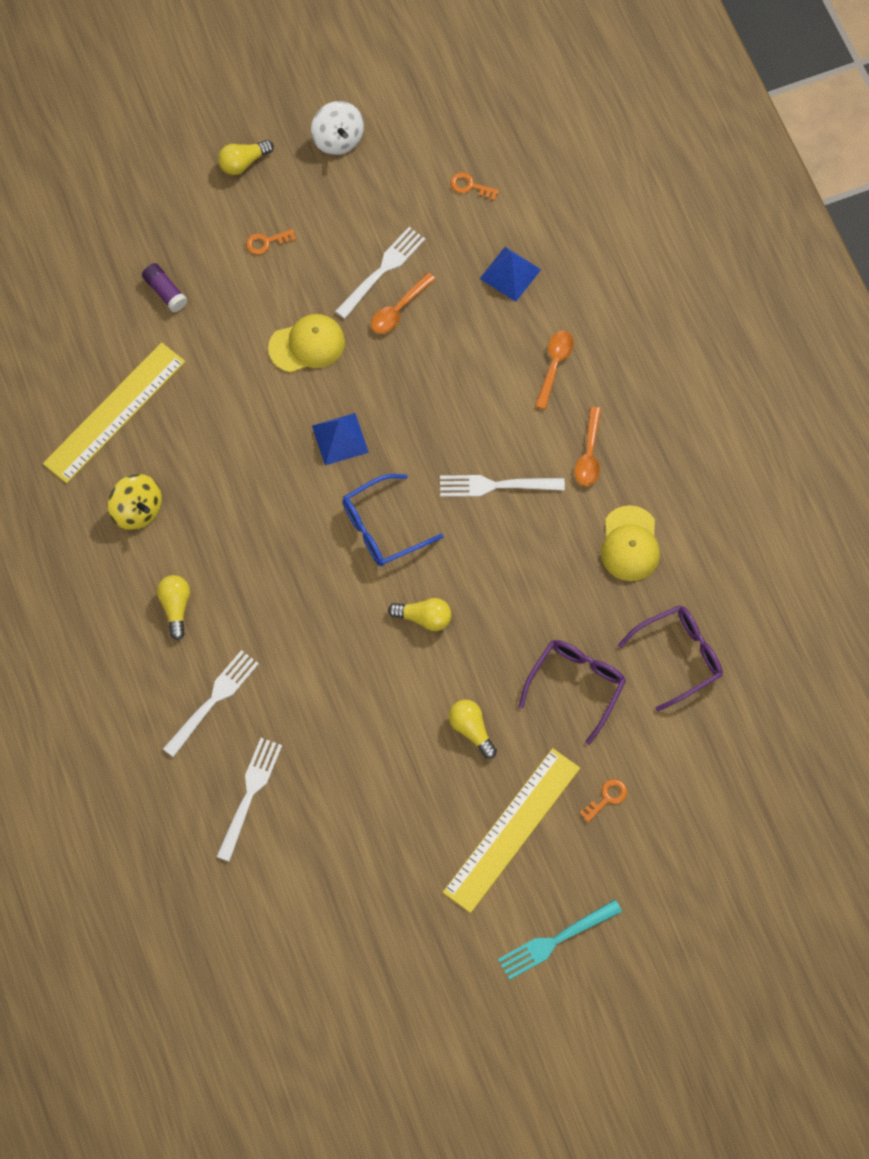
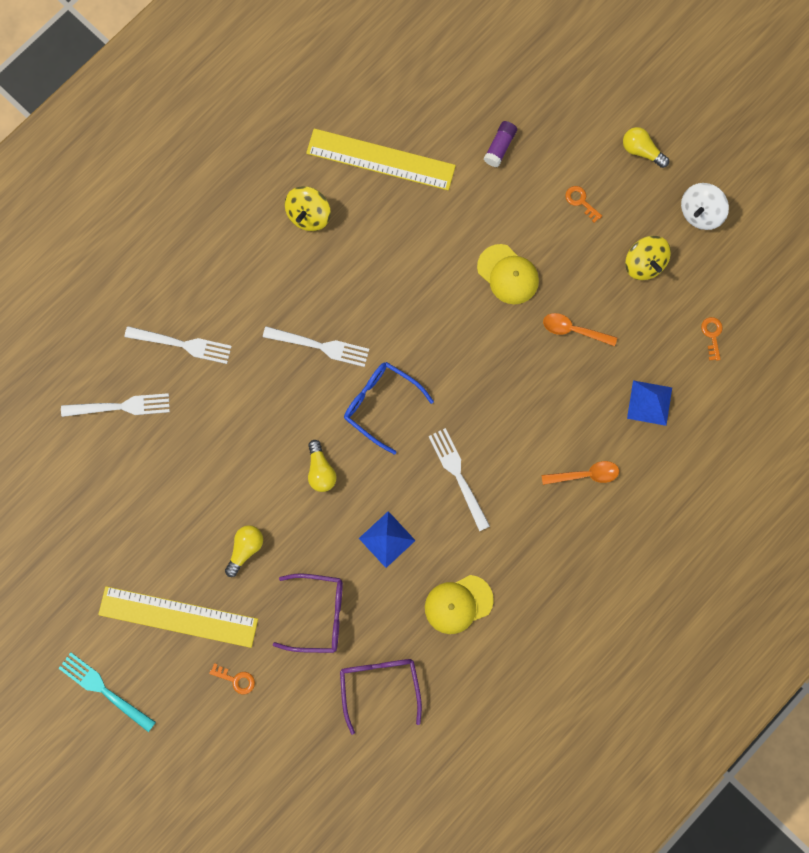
camera: 65 degrees right, 10 degrees up
yellow light bulb [157,575,190,640] -> none
blue pyramid [312,413,369,465] -> blue pyramid moved to [359,511,416,568]
white fork [335,227,425,319] -> white fork moved to [263,326,369,367]
orange spoon [575,407,601,486] -> none
purple glasses [618,605,723,712] -> purple glasses turned 135 degrees counterclockwise [340,659,422,735]
none -> yellow spinning top [625,236,671,280]

